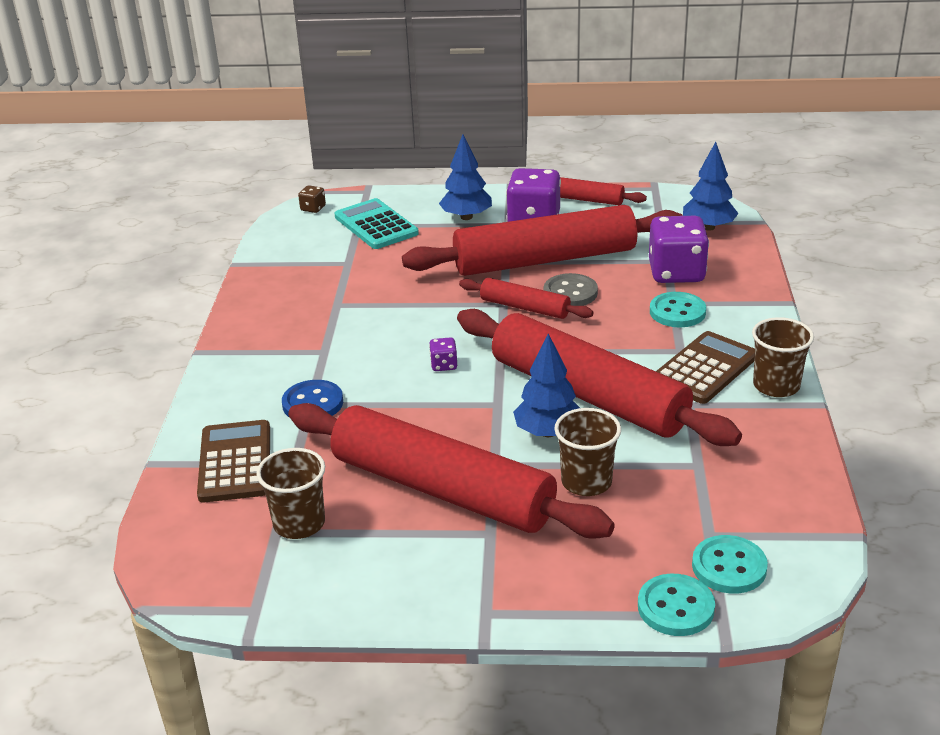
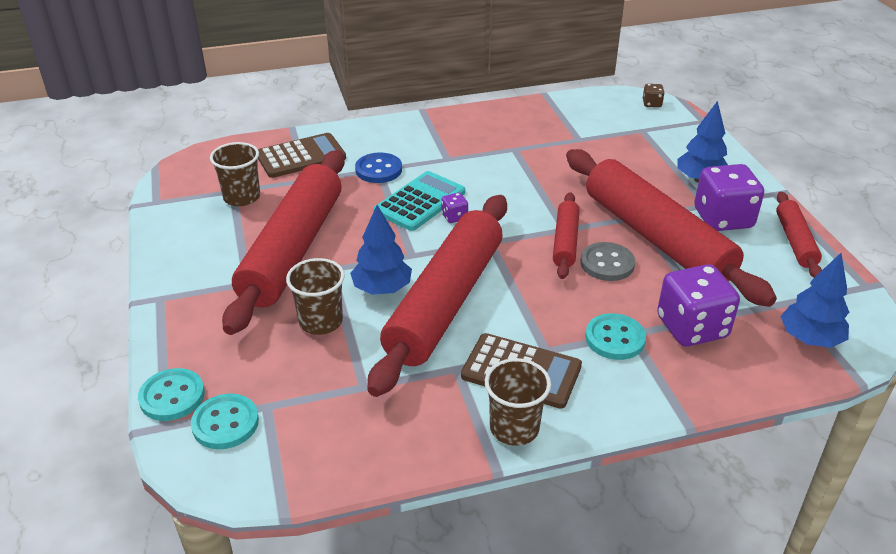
camera: 70 degrees right, 5 degrees up
turquoise calculator [334,198,419,249] -> turquoise calculator moved to [374,171,465,231]

